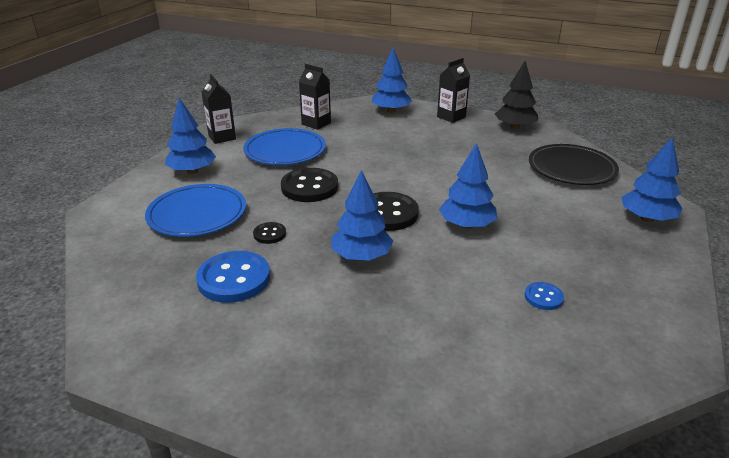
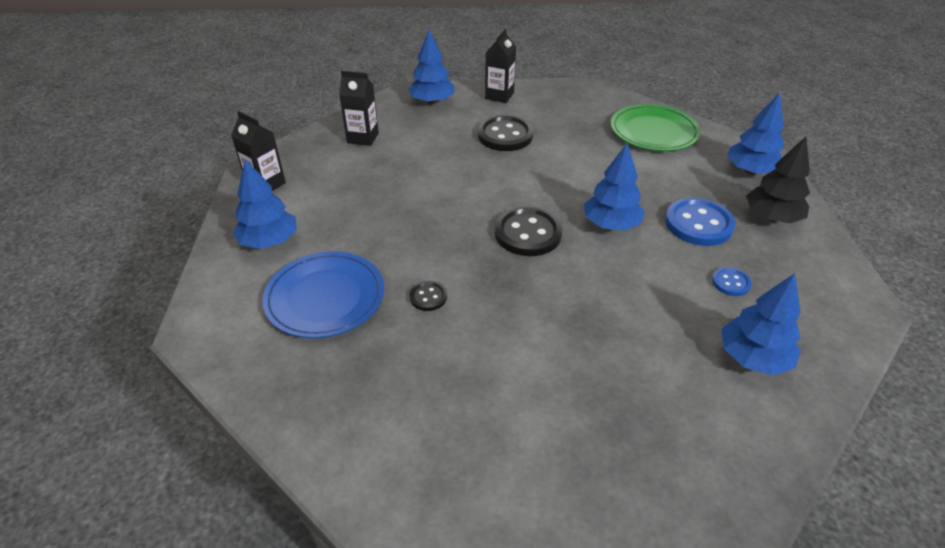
camera: 25 degrees left, 10 degrees up
blue button [196,251,270,303] -> blue button moved to [665,198,736,246]
blue plate [243,128,326,165] -> none
black button [281,168,338,202] -> black button moved to [478,116,533,151]
blue tree [331,170,393,261] -> blue tree moved to [721,273,801,375]
black tree [495,61,538,129] -> black tree moved to [746,137,810,223]
black plate [529,144,619,185] -> green plate [611,104,701,151]

